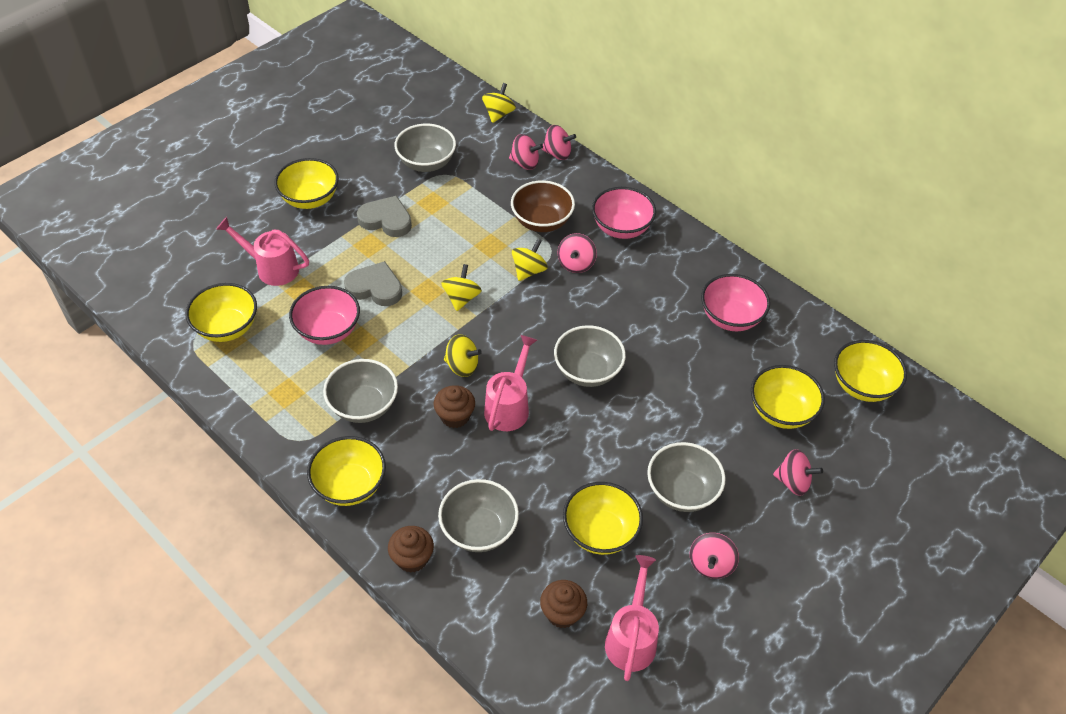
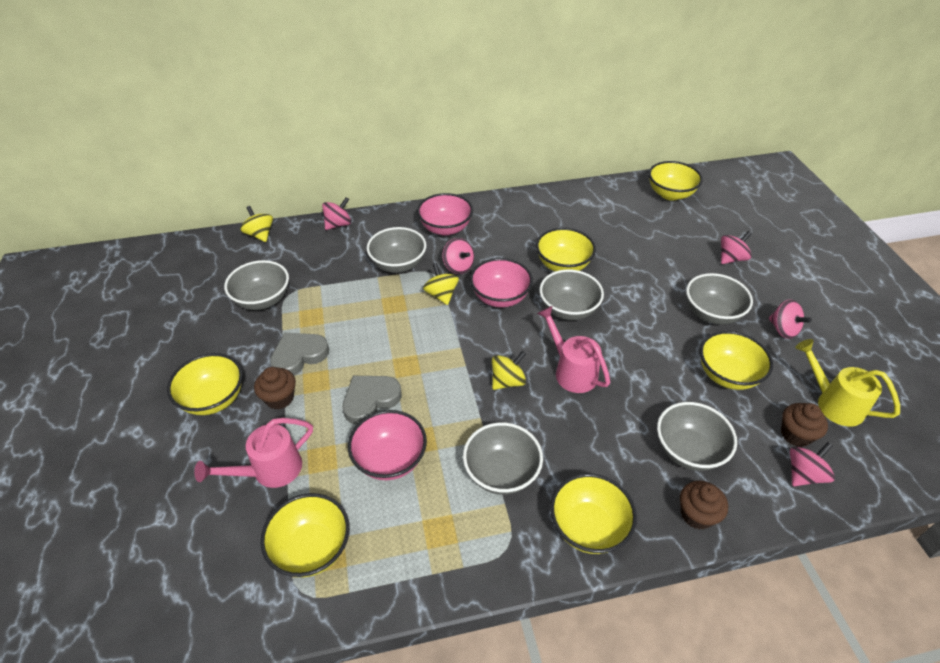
camera: 55 degrees left, 5 degrees down
brown cupcake [433,385,475,428] -> brown cupcake moved to [254,367,296,409]
yellow spinning top [441,264,482,311] -> none
pink spinning top [509,134,543,170] -> pink spinning top moved to [790,442,835,486]
brown bowl [511,180,575,232] -> grey bowl [367,227,426,273]
pink watering can [605,555,659,681] -> yellow watering can [795,339,900,427]
pink bowl [701,274,770,331] -> pink bowl moved to [470,258,533,307]
yellow bowl [751,365,825,429] -> yellow bowl moved to [536,228,596,271]

